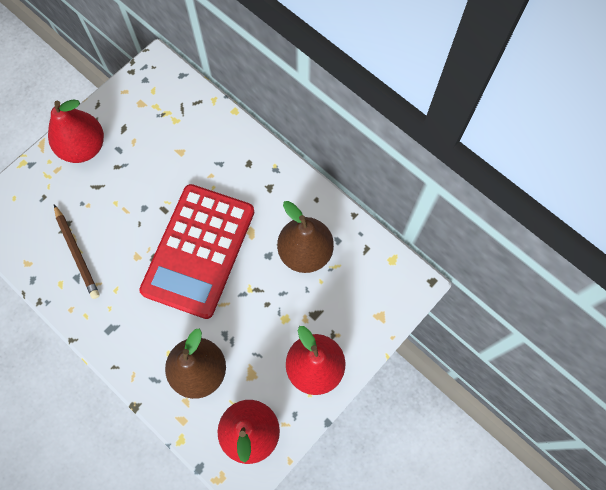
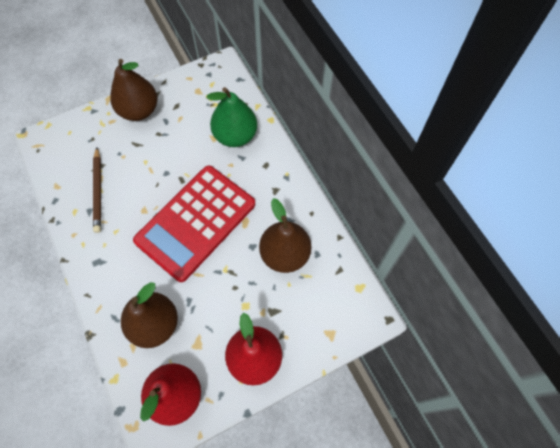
camera: 20 degrees right, 5 degrees down
red pear [48,99,104,163] -> brown pear [110,59,157,121]
none -> green pear [207,87,257,147]

